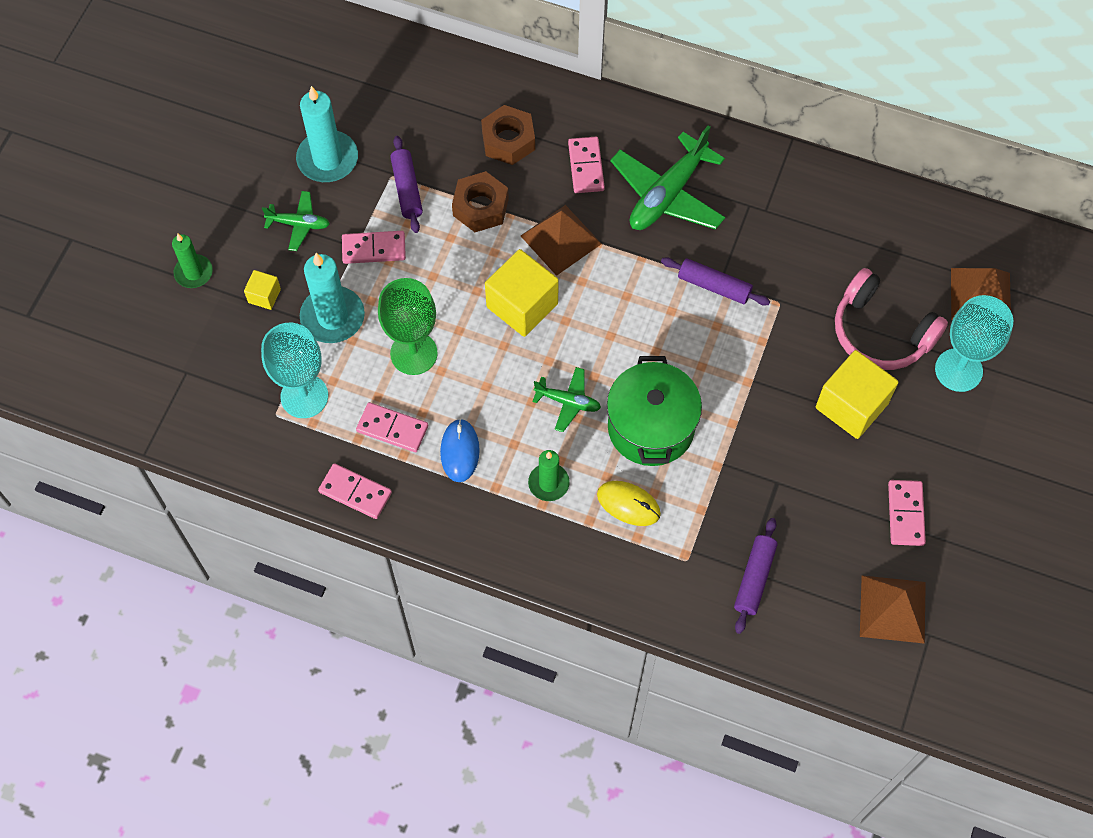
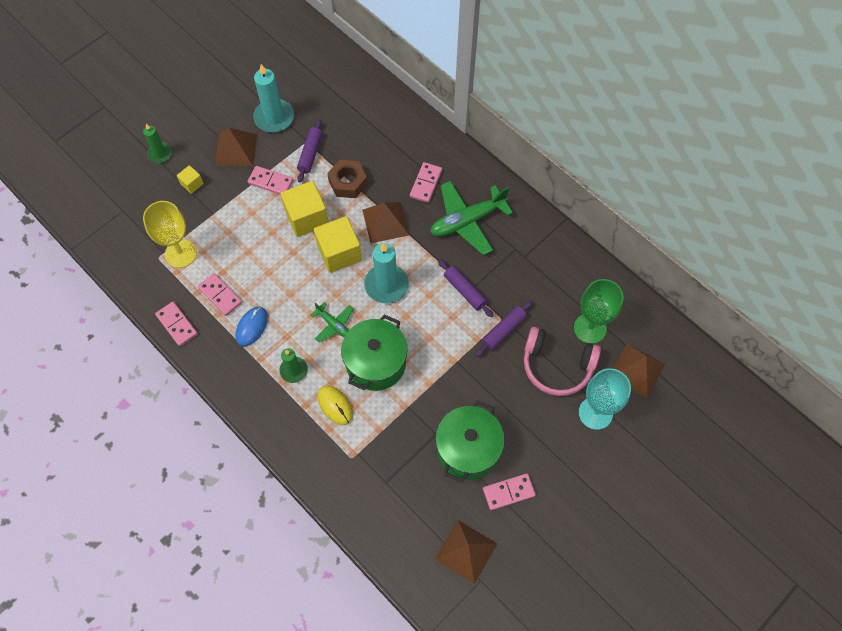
camera: 25 degrees right, 0 degrees up
turquoise goblet [261,323,328,418] -> yellow goblet [143,201,197,268]
green plane [262,191,330,251] -> brown pyramid [215,128,257,166]
turquoise candle [300,253,365,343] -> turquoise candle moved to [364,243,409,303]
green goblet [378,278,438,375] -> green goblet moved to [574,279,623,344]
brown nut [481,105,535,165] -> none
purple rolling pin [734,518,778,634] -> purple rolling pin moved to [476,300,533,357]
yellow cube [816,350,899,439] -> yellow cube moved to [280,181,329,237]
pink headphones [835,268,948,370] -> pink headphones turned 45 degrees counterclockwise [524,327,601,396]
pink domino [888,480,926,546] -> pink domino turned 45 degrees clockwise [483,473,536,510]
none -> green pot [435,400,505,483]

